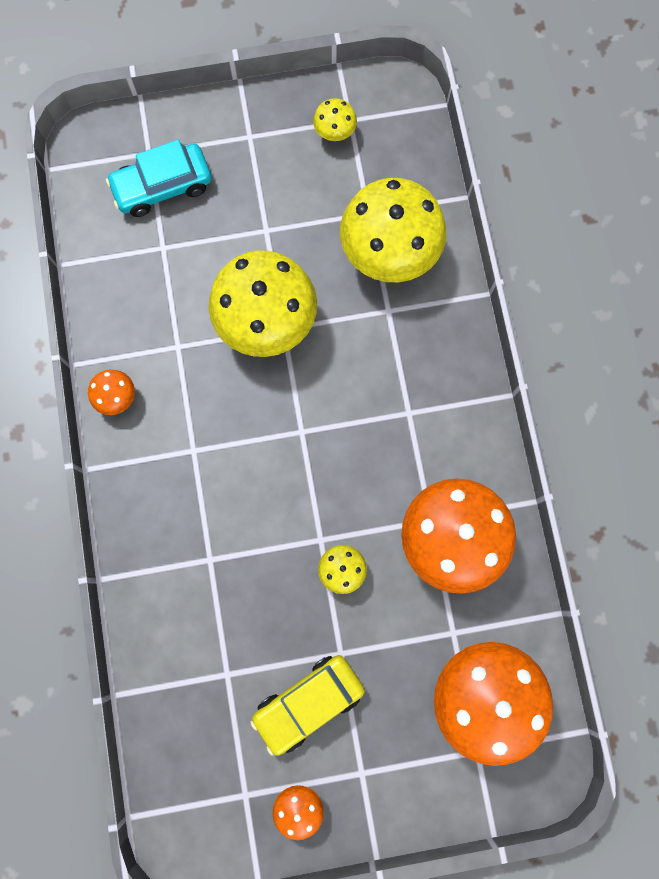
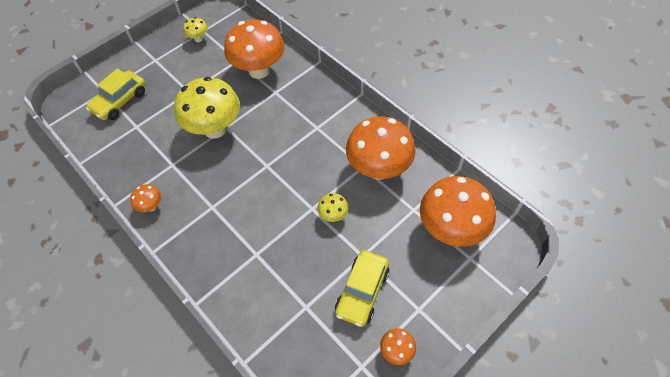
camera: 30 degrees left, 20 degrees down
turquoise car [106,140,211,217] -> yellow car [86,69,146,120]
yellow mushroom [340,178,446,282] -> orange mushroom [224,19,285,79]

